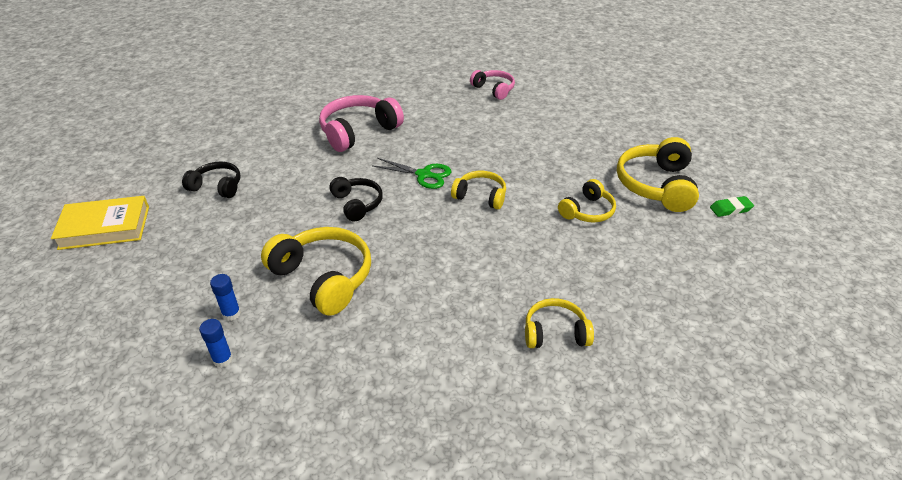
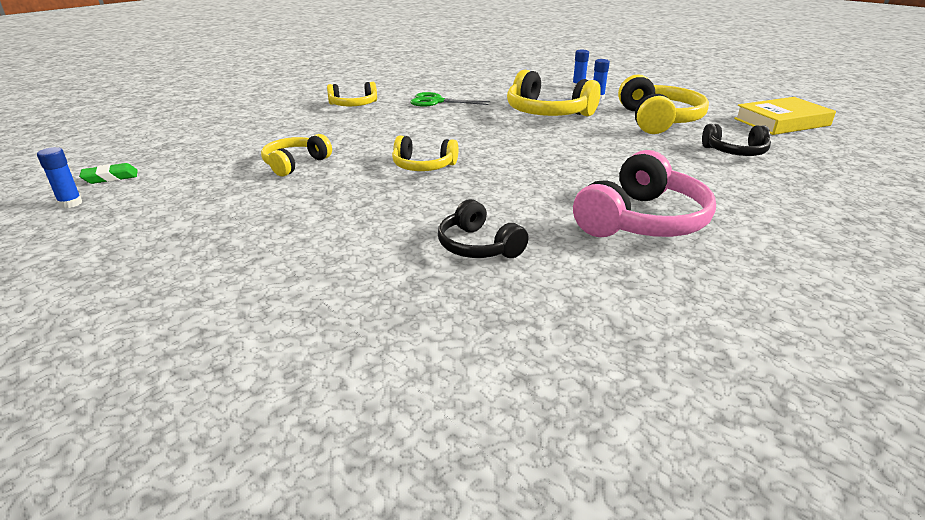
camera: 170 degrees right, 10 degrees down
black headphones [329,177,383,221] -> black headphones moved to [438,199,529,258]
green scissors [373,158,451,189] -> green scissors moved to [410,92,490,106]
pink headphones [470,70,515,100] -> none
yellow headphones [617,137,699,212] -> yellow headphones moved to [618,74,709,134]
none -> blue glue stick [37,147,82,208]

